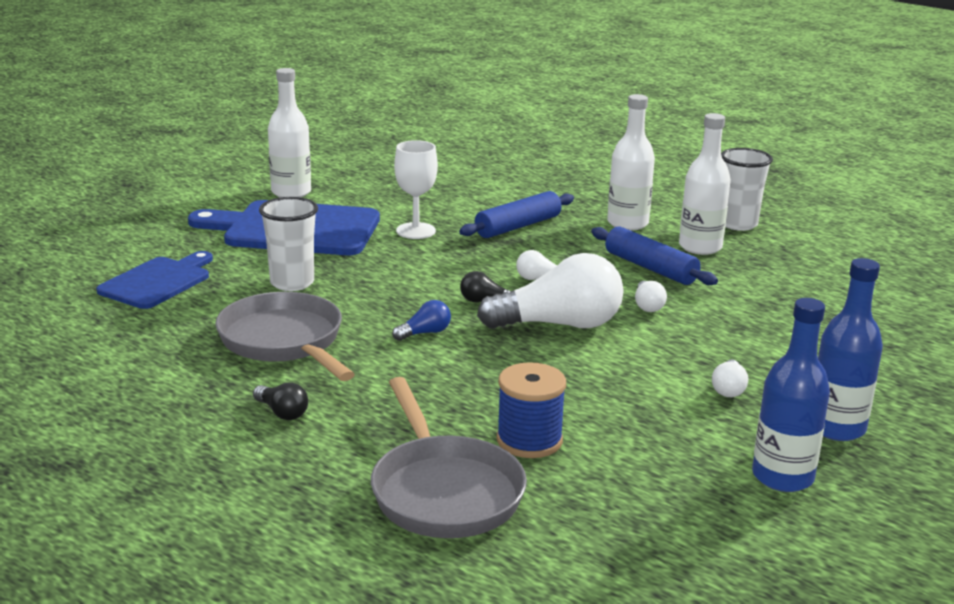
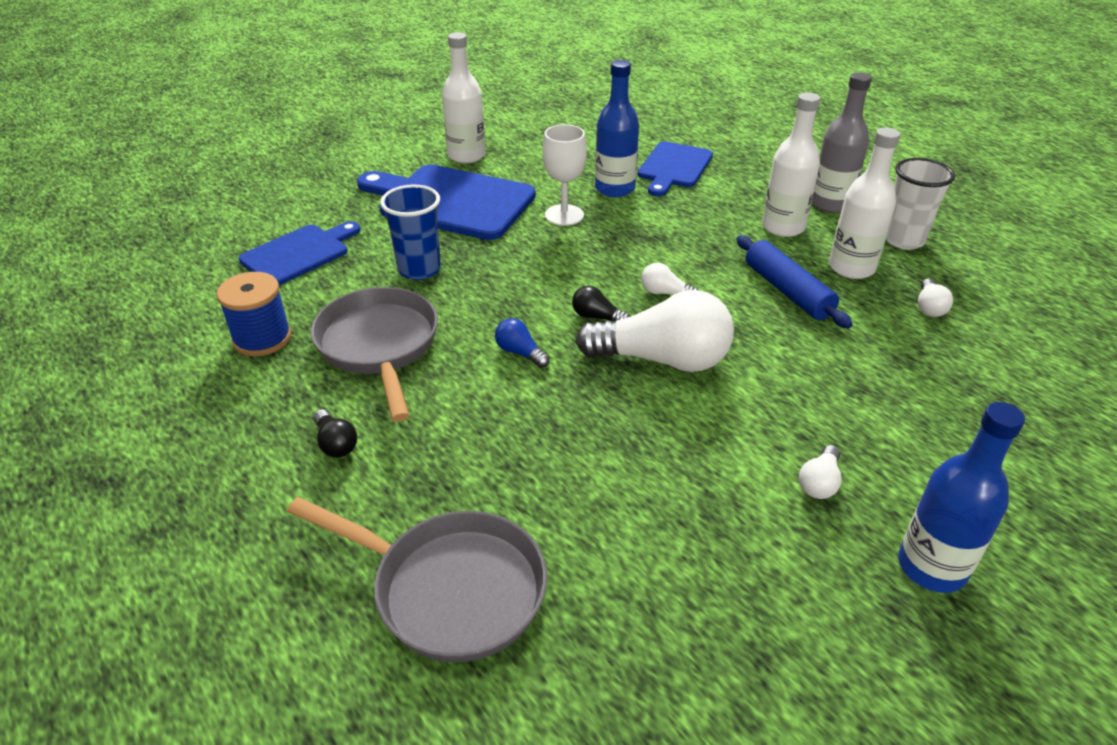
camera: 15 degrees right, 15 degrees up
white cup [259,197,318,291] -> blue cup [380,184,441,280]
grey pan [371,377,527,538] -> grey pan turned 60 degrees counterclockwise [287,497,547,662]
blue light bulb [392,300,451,341] -> blue light bulb turned 120 degrees counterclockwise [495,318,550,368]
blue rolling pin [459,191,574,238] -> none
blue spool [497,362,566,458] -> blue spool moved to [216,272,291,356]
white light bulb [635,281,667,312] -> white light bulb moved to [918,278,953,317]
blue bottle [752,298,830,492] -> blue bottle moved to [595,60,639,197]
none -> blue cutting board [638,141,713,196]
none -> grey bottle [812,72,872,213]

